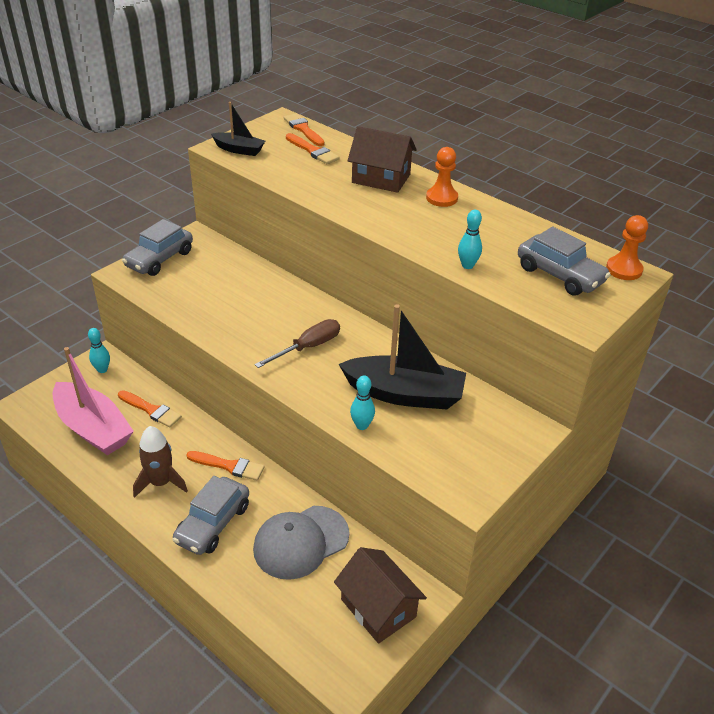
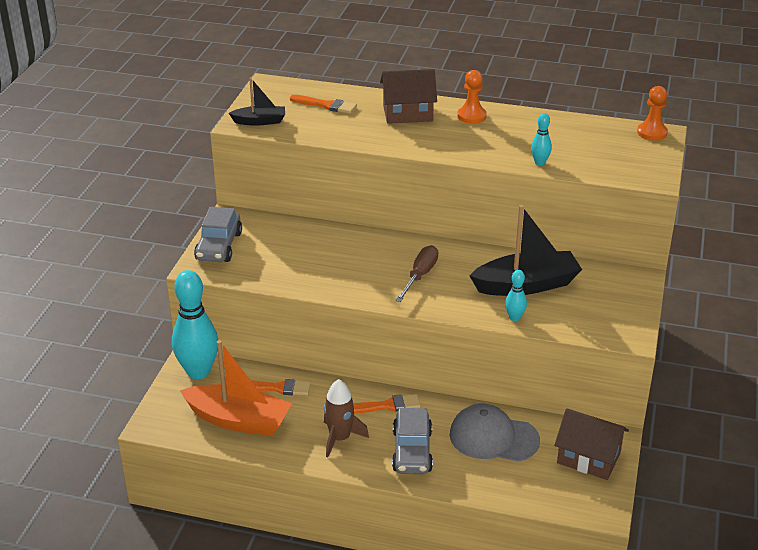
camera: 25 degrees left, 5 degrees down
pink boat [53,347,134,455] -> orange boat [180,340,292,436]
turquoise bowling pin [88,328,110,373] -> turquoise bowling pin [172,270,218,379], size x2.24
grey cap [253,506,349,580] -> grey cap turned 75 degrees clockwise [449,404,540,462]
orange brush [284,113,324,146] -> none
grey car [518,227,611,296] -> none

